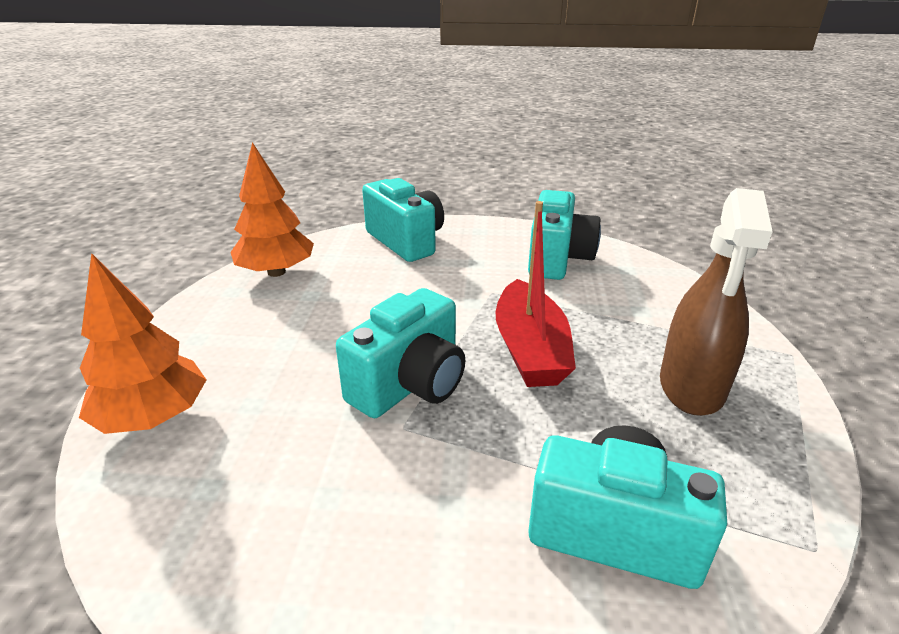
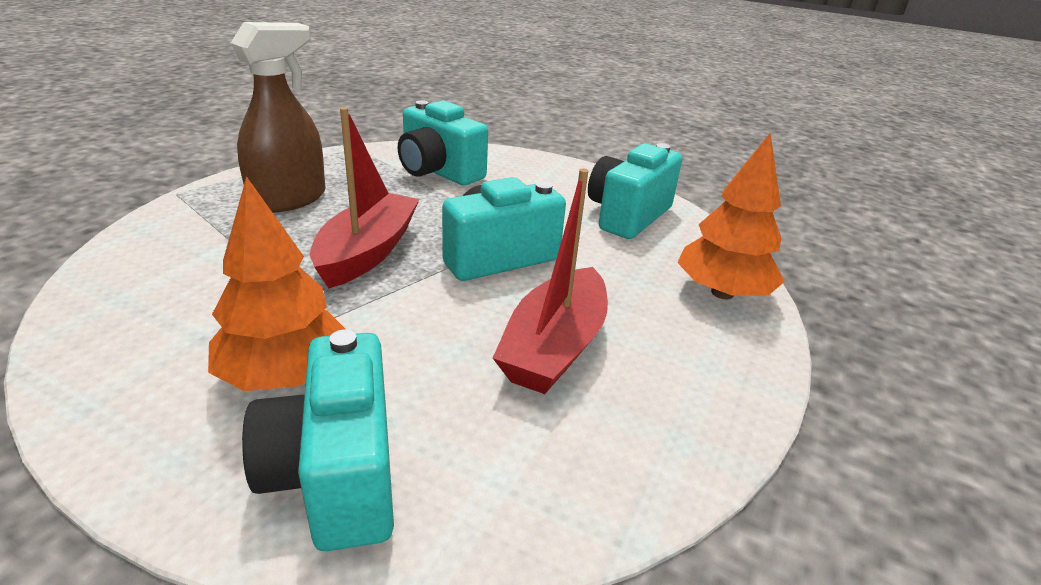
camera: 160 degrees left, 0 degrees up
orange tree [230,142,314,277] -> orange tree moved to [208,176,346,391]
turquoise camera [528,190,601,280] -> turquoise camera moved to [588,143,683,239]
none -> red boat [493,169,608,394]

